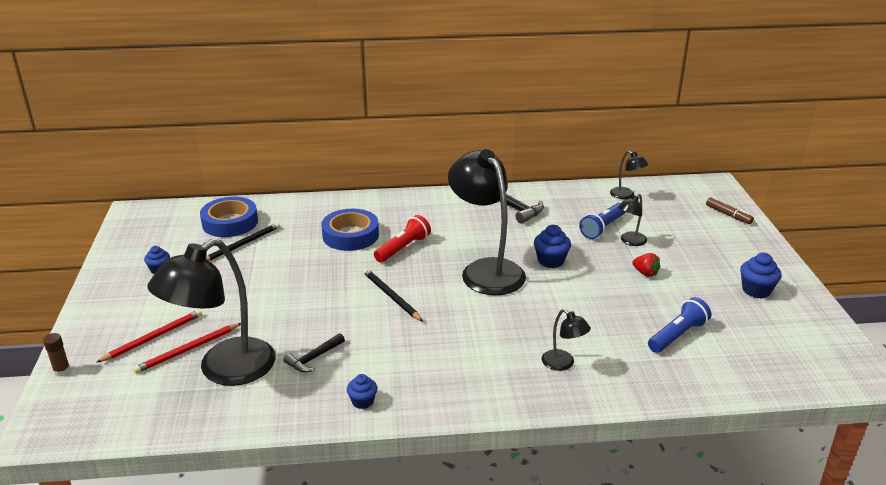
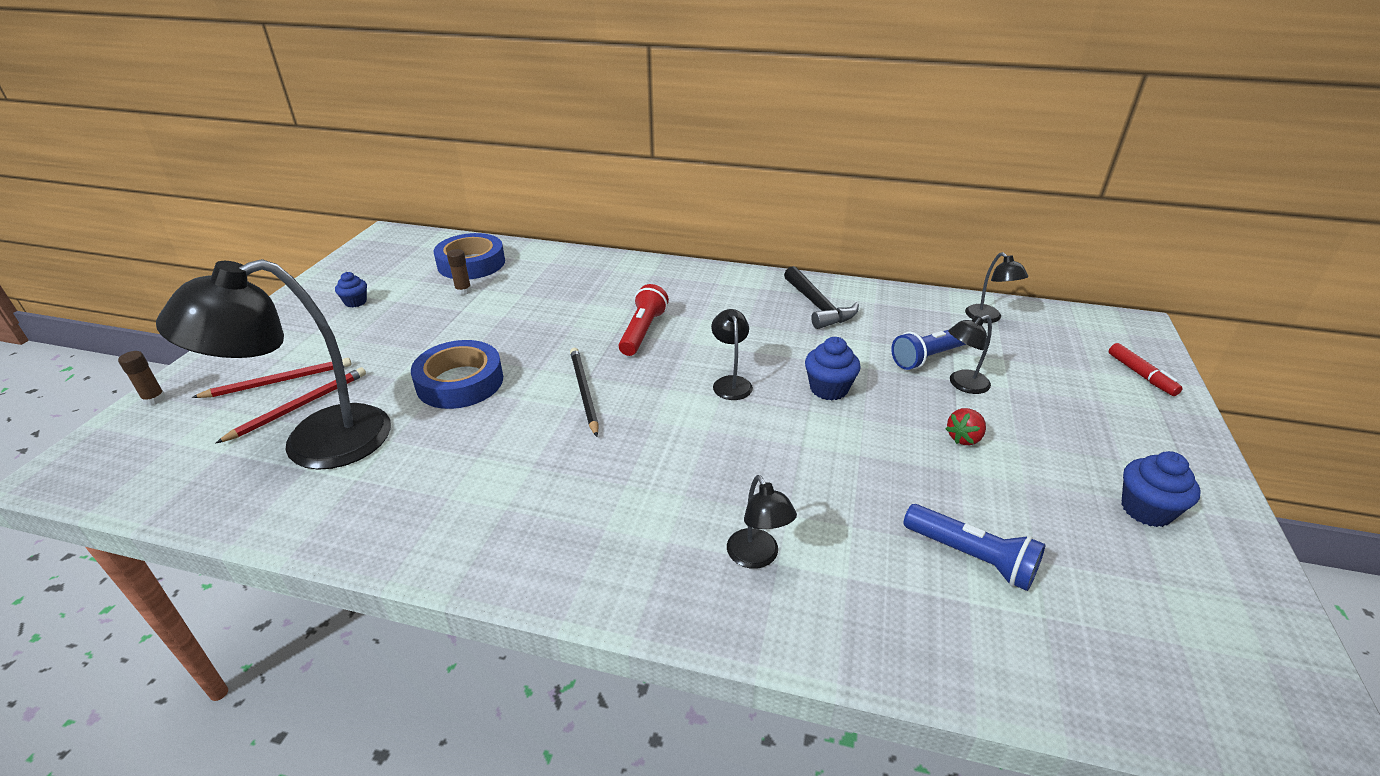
camera: 20 degrees right, 5 degrees up
red pencil [133,323,241,374] -> red pencil turned 150 degrees clockwise [216,367,366,443]
black pencil [206,223,280,261] -> brown glue stick [447,249,472,295]
black hammer [283,333,345,373] -> none
blue tape [321,209,379,251] -> blue tape moved to [411,340,503,409]
blue cupcake [347,374,377,409] -> none
red flashlight [374,215,431,263] -> red flashlight turned 45 degrees counterclockwise [619,284,669,356]
black lamp [448,149,526,295] -> black lamp [711,309,753,400], size x0.44
red strawberry [632,253,660,277] -> red strawberry turned 75 degrees clockwise [946,408,986,445]
blue flashlight [648,297,711,353] -> blue flashlight turned 60 degrees clockwise [904,504,1046,591]
brown marker [706,197,754,224] -> red marker [1109,343,1183,396]

